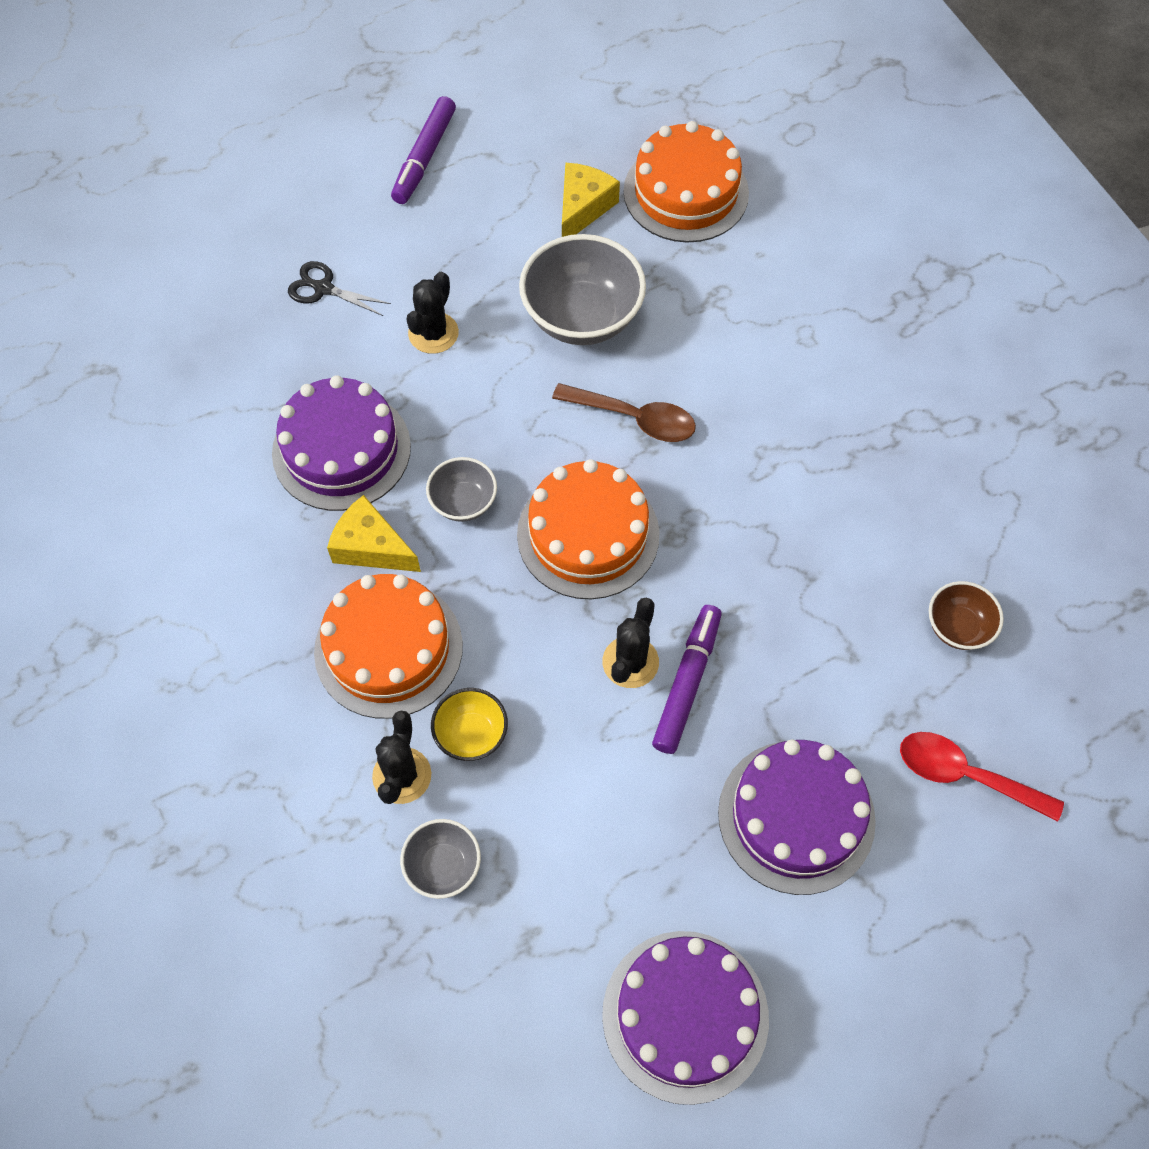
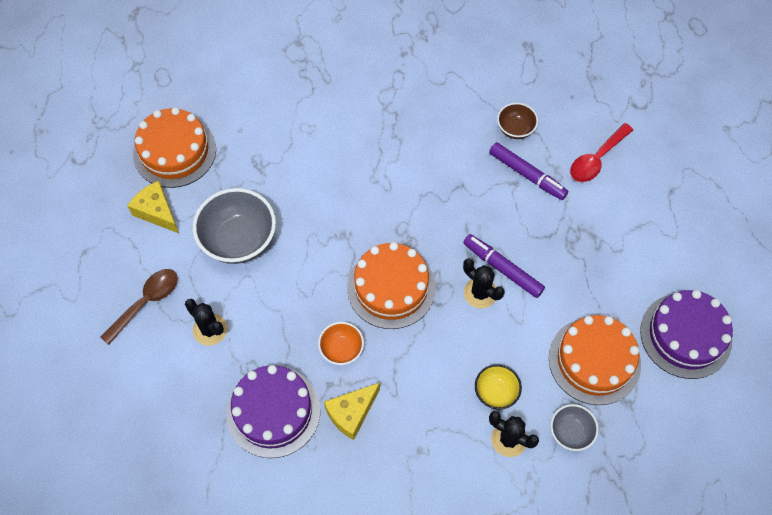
camera: 70 degrees left, 0 degrees up
black scissors [288,261,391,316] -> none
orange cake [314,574,463,719] -> orange cake moved to [549,315,641,405]
purple marker [391,96,456,204] -> purple marker moved to [489,142,568,200]
grey bowl [426,457,497,522] -> orange bowl [318,322,364,365]
brown spoon [552,383,696,442] -> brown spoon moved to [100,269,178,345]
purple cake [718,740,876,895] -> none

